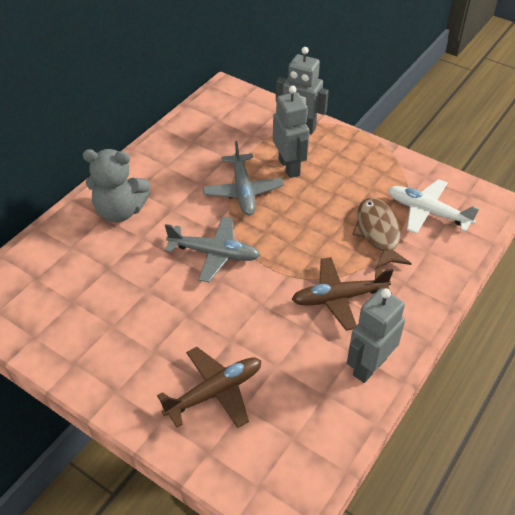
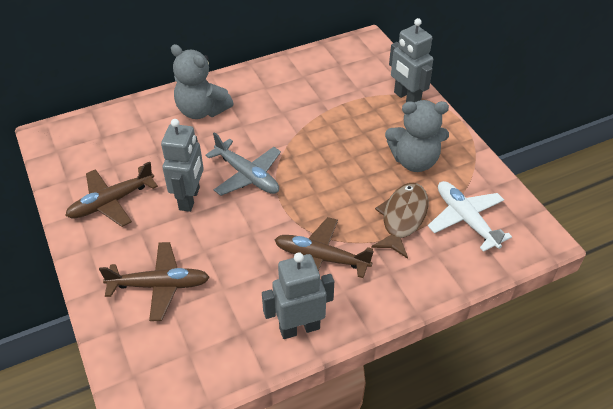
camera: 30 degrees right, 0 degrees up
grey plane [203,141,284,216] -> none
grey robot [273,86,309,178] -> grey robot moved to [161,119,204,212]
none -> brown plane [65,161,158,227]
none -> grey teddy bear [385,100,449,172]

